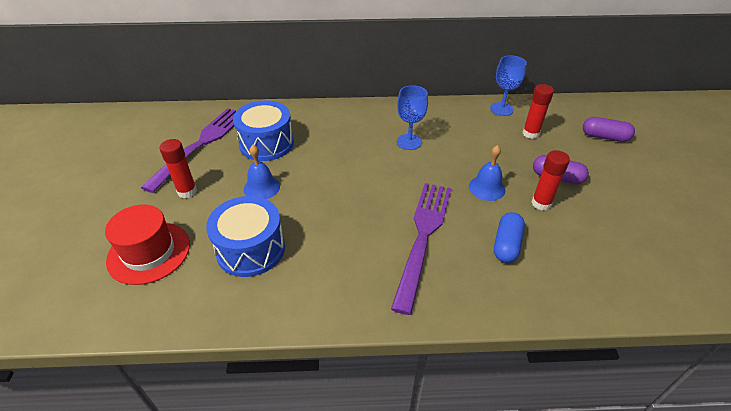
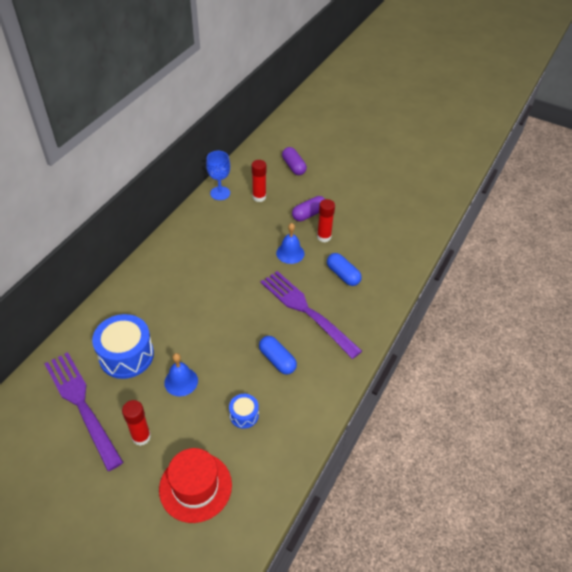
camera: 60 degrees left, 5 degrees up
blue drum [206,196,285,277] -> blue drum [229,394,259,429], size x0.51
blue goblet [397,85,428,150] -> none
purple capsule [583,117,635,142] -> purple capsule turned 75 degrees counterclockwise [282,147,307,175]
none -> blue capsule [259,336,297,374]

